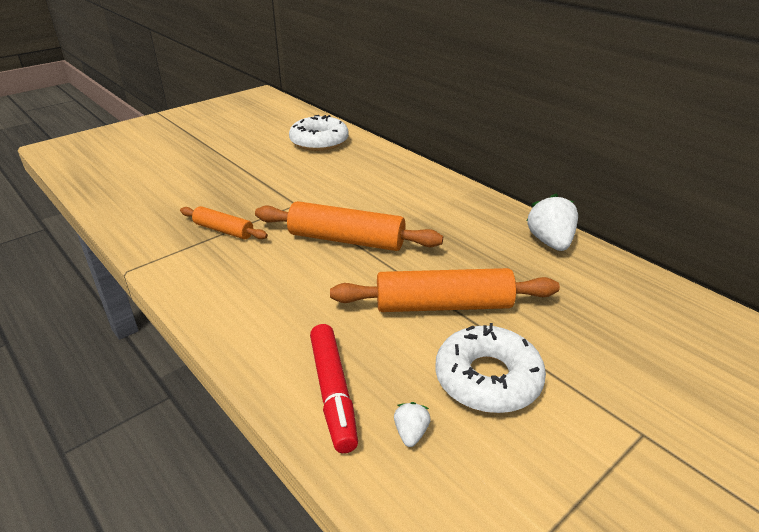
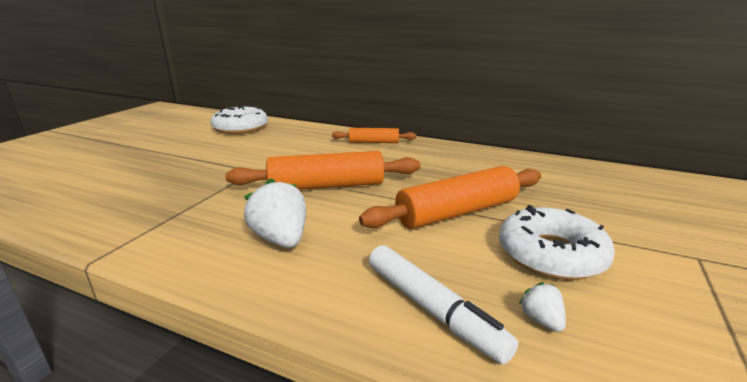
camera: 25 degrees left, 10 degrees down
orange rolling pin [180,206,268,239] -> orange rolling pin moved to [332,128,416,143]
red marker [310,324,358,453] -> white marker [369,245,518,364]
white strawberry [526,194,578,251] -> white strawberry moved to [244,178,306,248]

